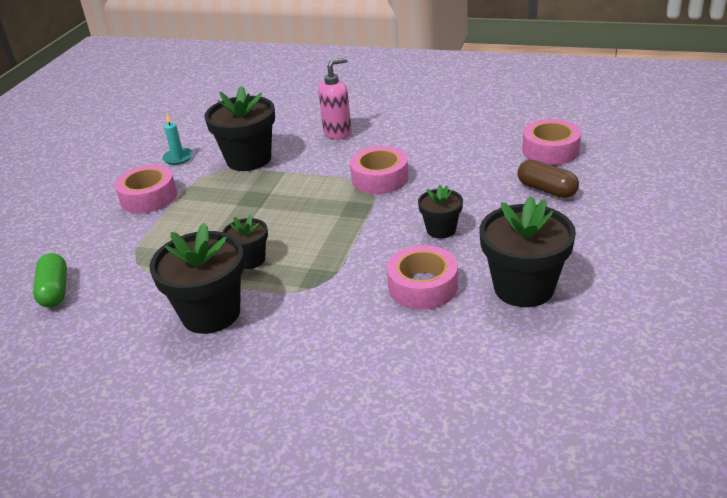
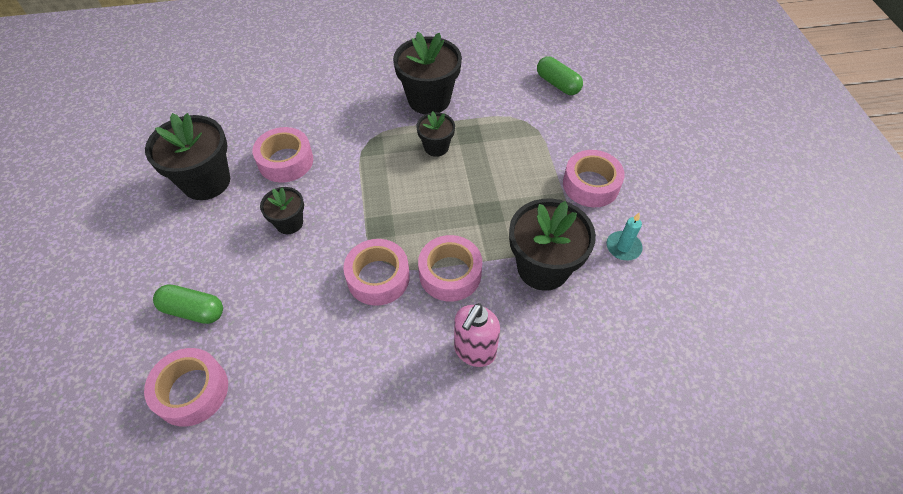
camera: 150 degrees right, 20 degrees up
brown capsule [517,160,579,198] -> green capsule [153,284,223,324]
none -> pink tape [418,235,482,301]

